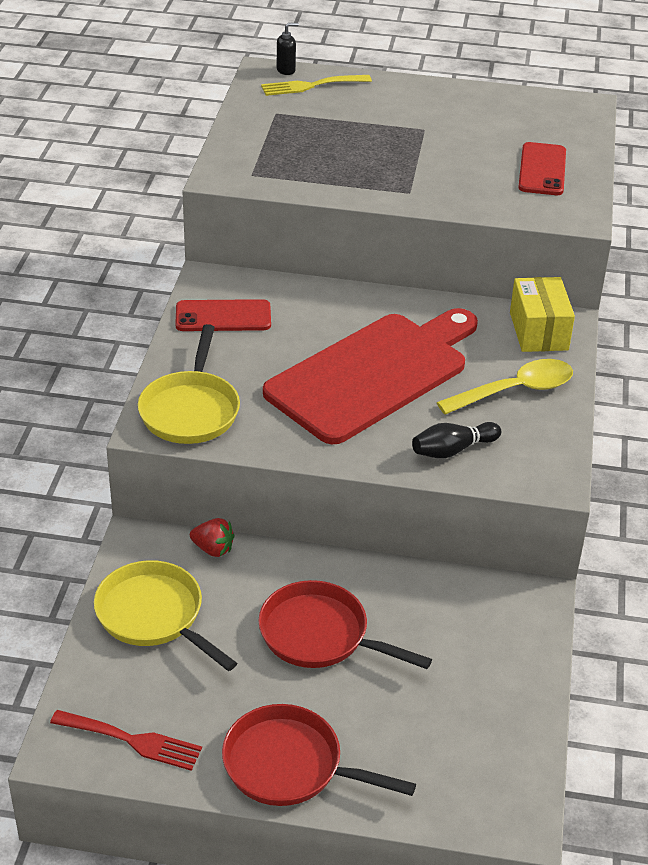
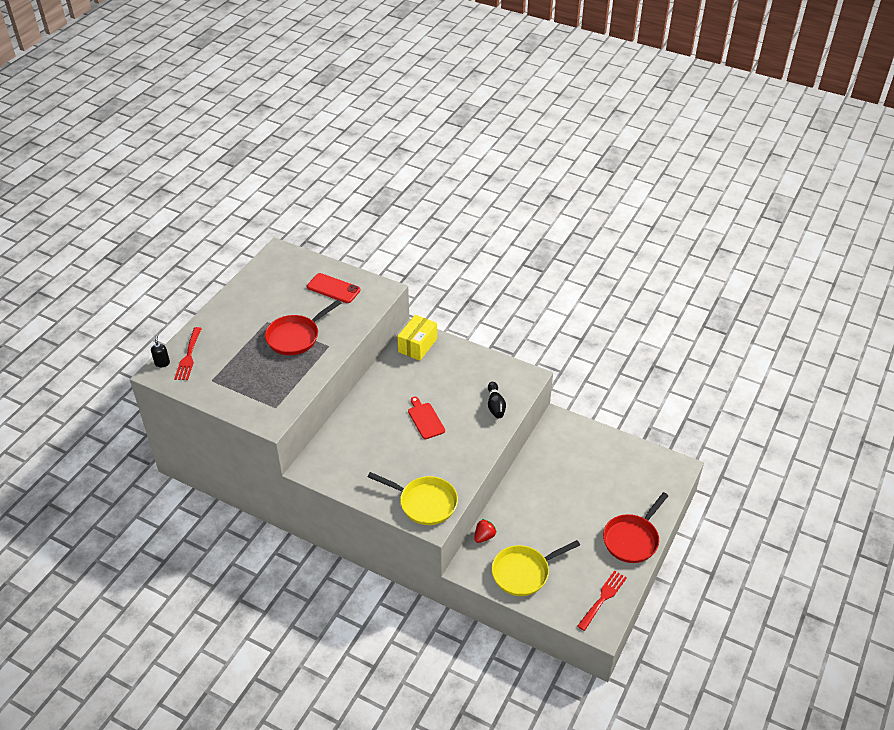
camera: 70 degrees left, 5 degrees up
red phone [175,299,271,331] -> none
red pan [258,580,432,669] -> red pan moved to [265,300,341,355]
yellow fork [261,75,372,96] -> red fork [174,327,202,380]
red cutting board [263,308,478,444] -> red cutting board [408,397,445,439], size x0.41
yellow spoon [437,359,573,414] -> none
yellow box [510,277,575,352] -> yellow box turned 75 degrees counterclockwise [397,315,437,361]

